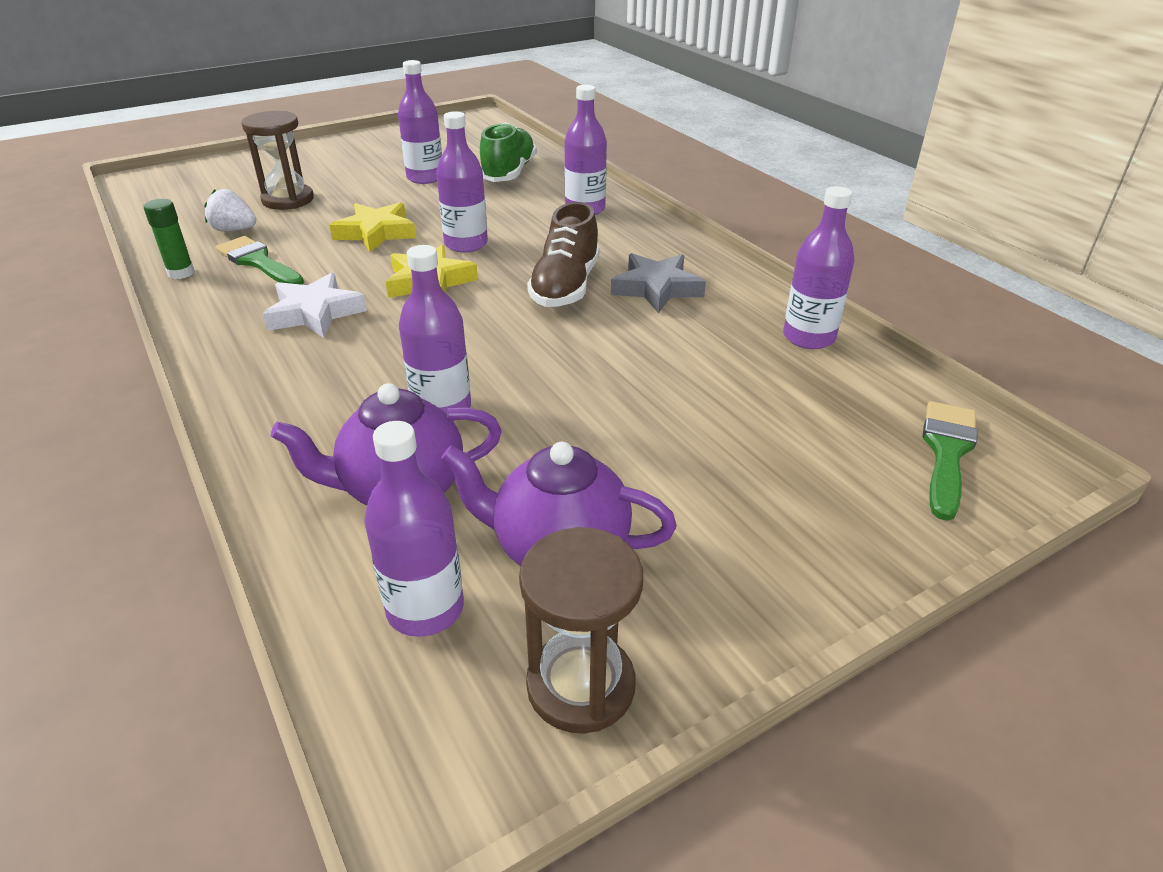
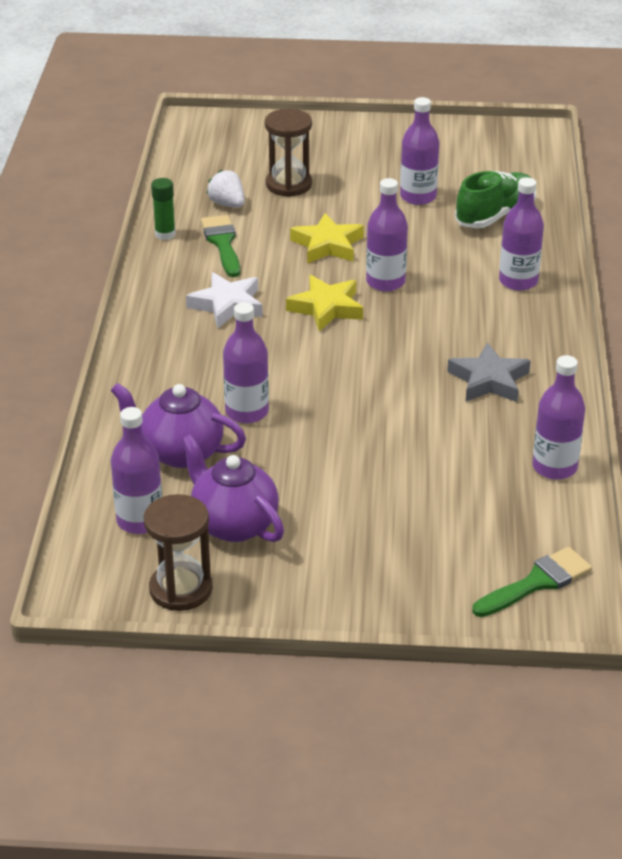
camera: 35 degrees right, 0 degrees up
brown shoe [527,202,599,307] -> none

